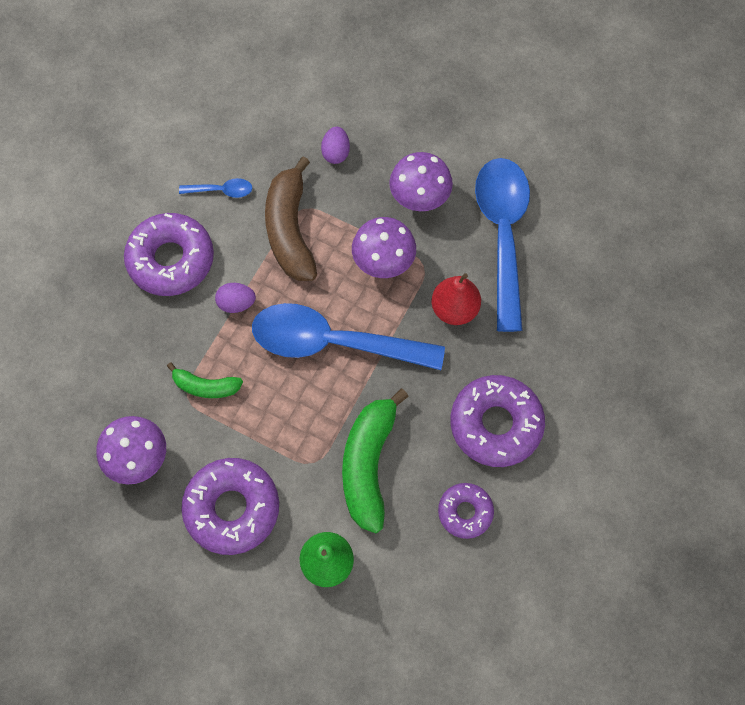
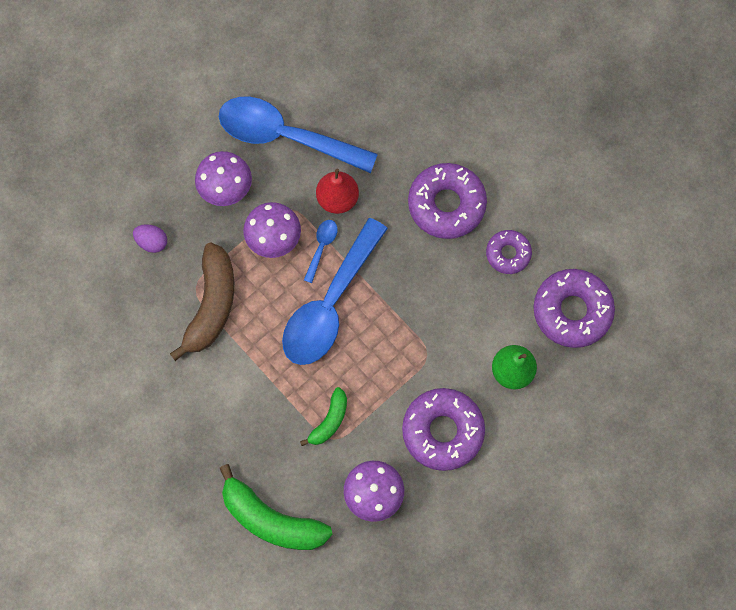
camera: 70 degrees left, 5 degrees up
purple donut [124,213,214,296] -> purple donut moved to [534,269,615,348]
blue spoon [179,178,252,198] -> blue spoon moved to [304,220,338,283]
purple egg [215,283,256,313] -> none
brown banana [265,157,317,281] -> brown banana turned 90 degrees counterclockwise [170,243,234,361]
green banana [342,389,409,533] -> green banana moved to [220,464,333,550]

